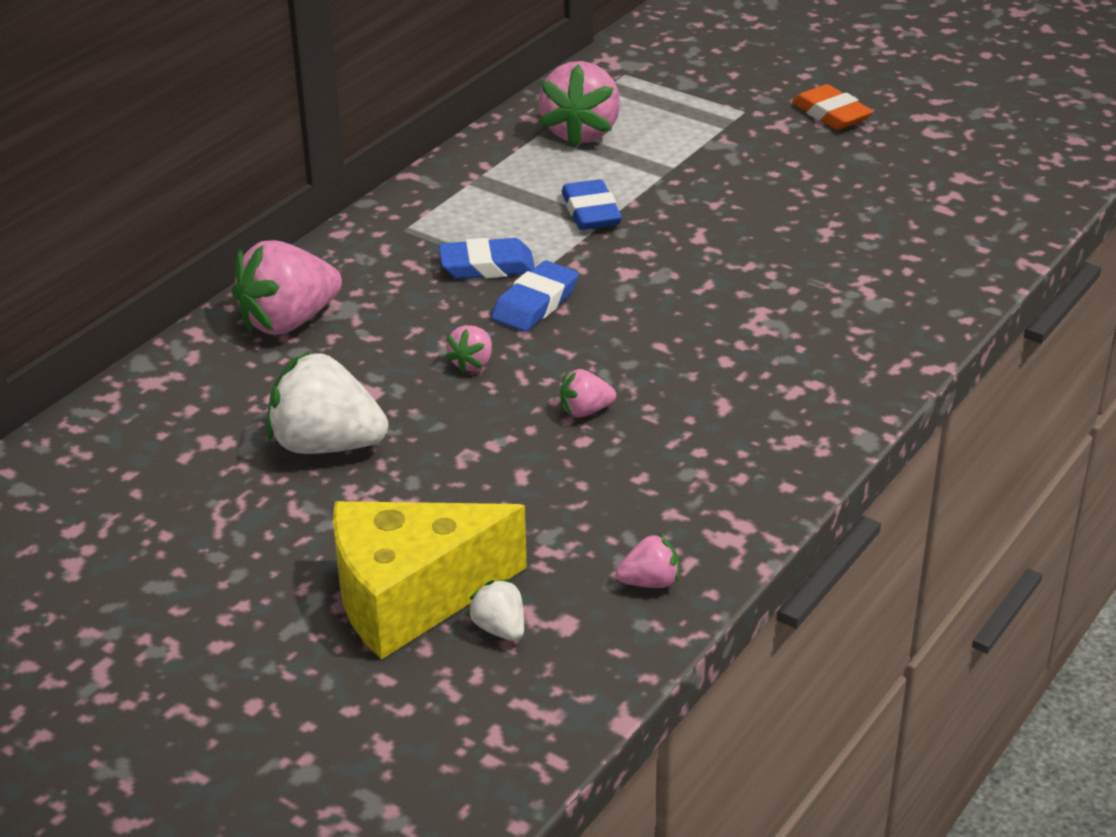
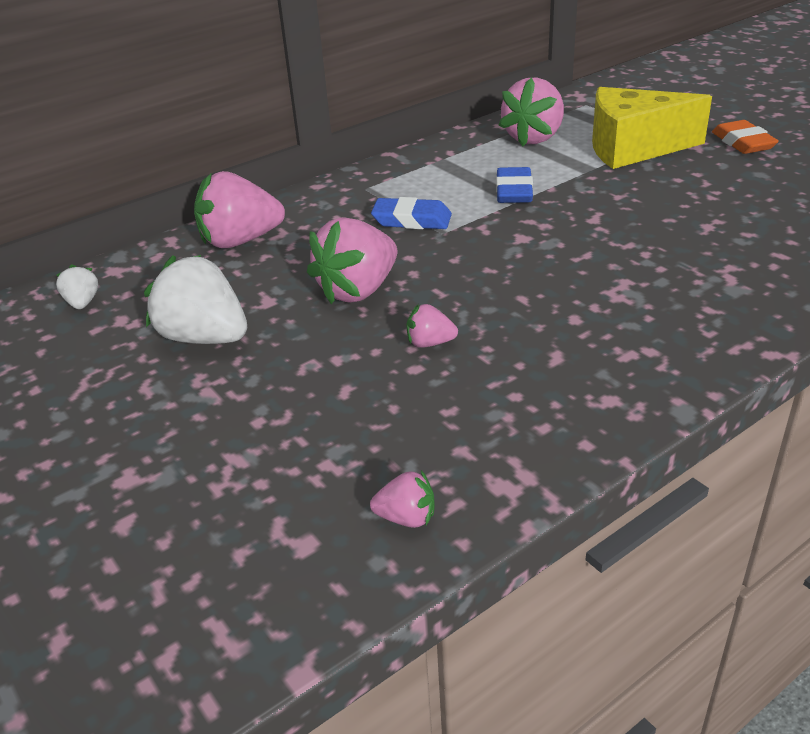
camera: 20 degrees right, 0 degrees up
yellow cheese [333,501,527,660] -> yellow cheese moved to [592,87,712,169]
pink strawberry [445,325,492,373] -> pink strawberry [307,217,397,304], size x2.07
white strawberry [467,579,524,641] -> white strawberry moved to [56,264,98,309]
blue eraser [491,261,579,332] -> none

